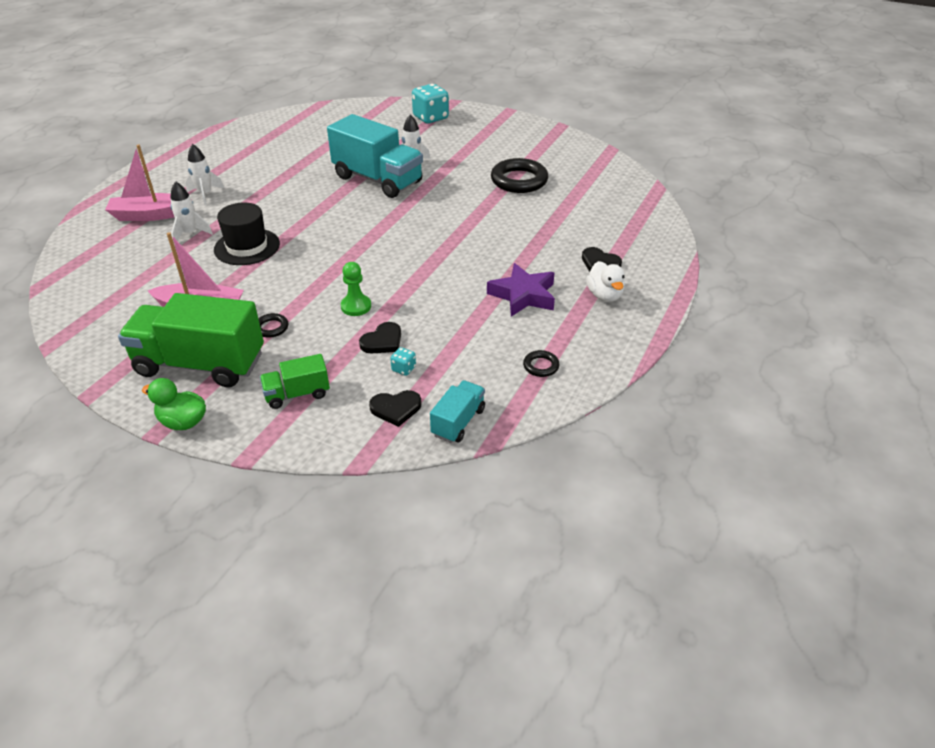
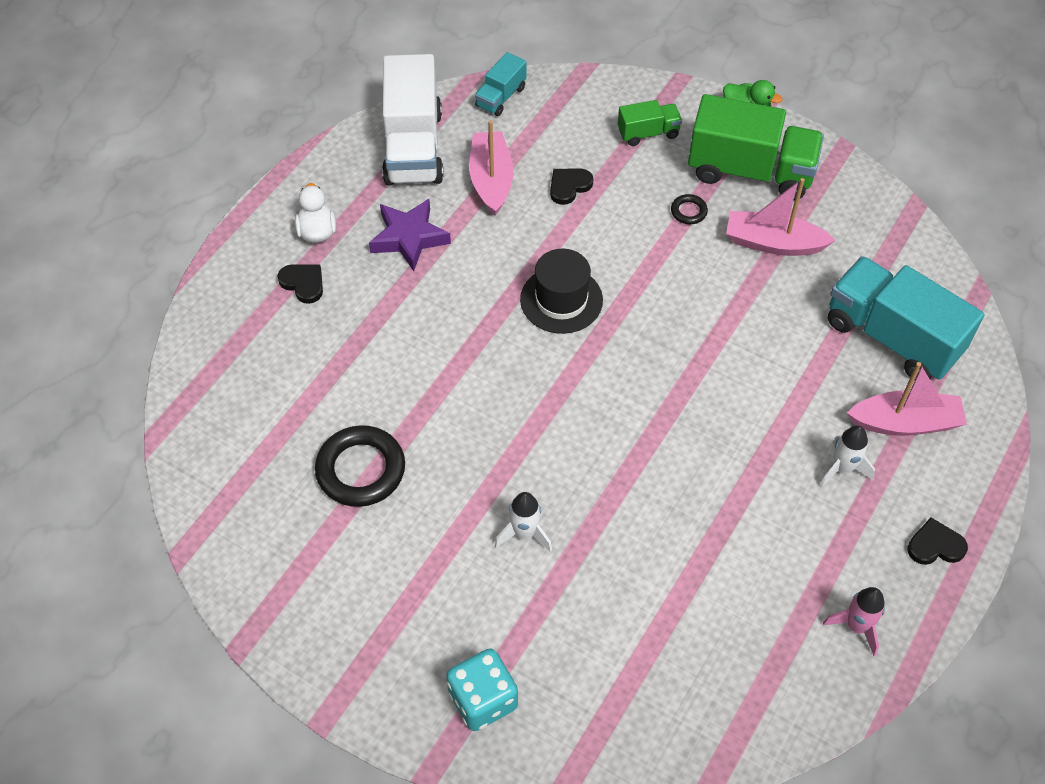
camera: 175 degrees left, 15 degrees up
white rocket [170,181,213,245] -> none
black hat [214,203,280,265] -> black hat moved to [520,248,603,334]
turquoise truck [327,114,423,198] -> turquoise truck moved to [828,256,984,380]
green pawn [341,262,371,316] -> none
black heart [369,390,422,427] -> black heart moved to [907,518,968,565]
turquoise dice [390,347,416,376] -> none
black ring [523,350,560,377] -> white truck [382,54,444,186]
none -> pink boat [469,120,513,215]
none -> pink rocket [823,587,885,656]

